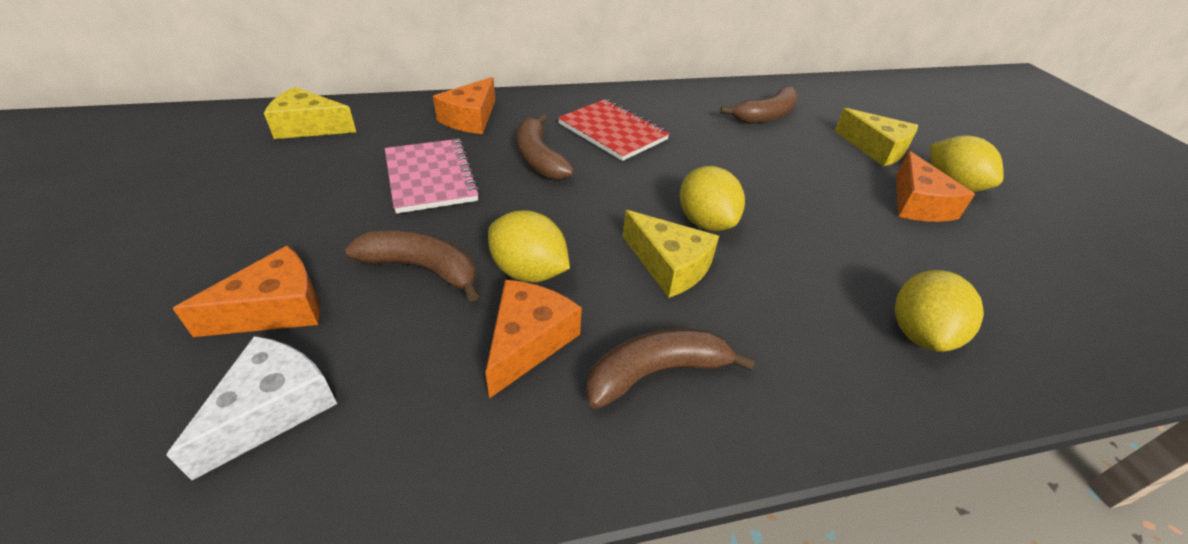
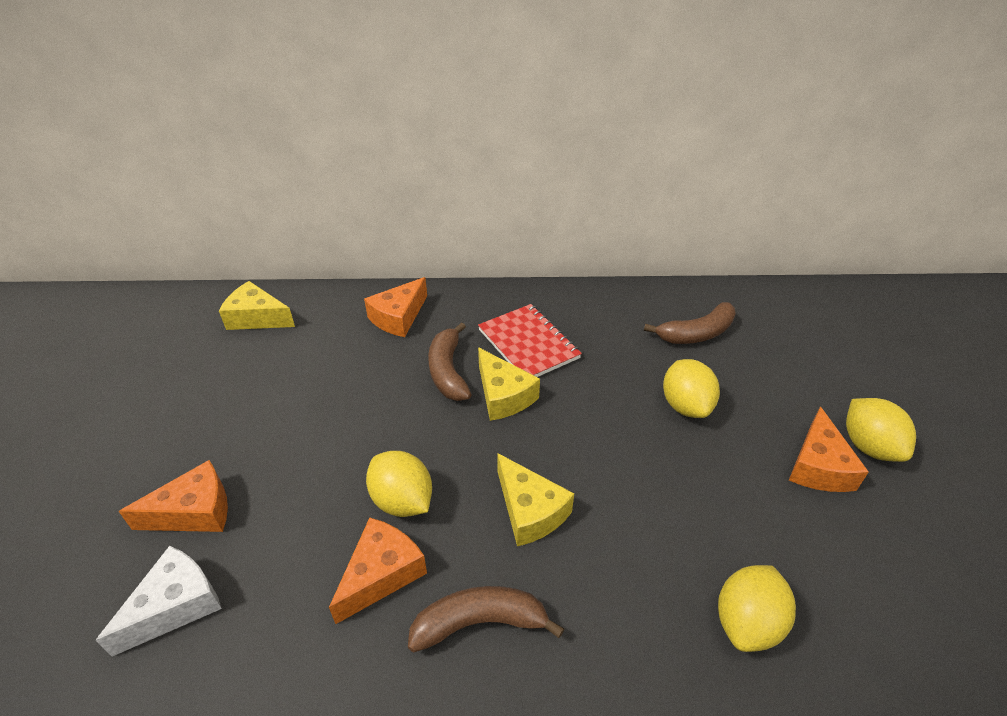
camera: 15 degrees right, 0 degrees up
brown banana [345,231,479,302] -> none
pink notebook [385,139,480,214] -> none
yellow lemon [680,166,745,231] -> yellow lemon moved to [663,359,720,418]
yellow cheese [835,108,918,167] -> yellow cheese moved to [478,347,540,421]

